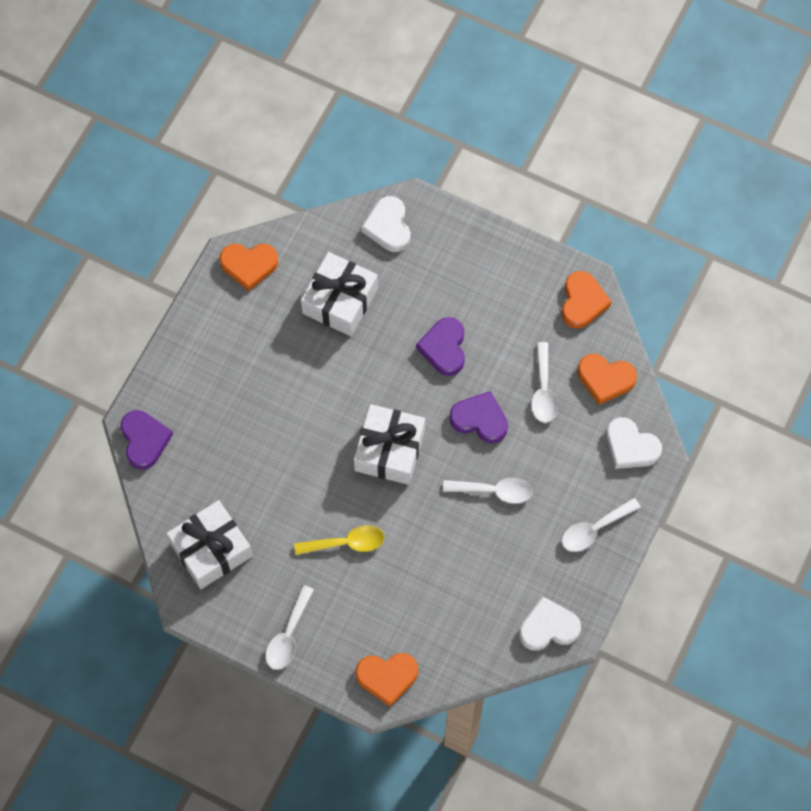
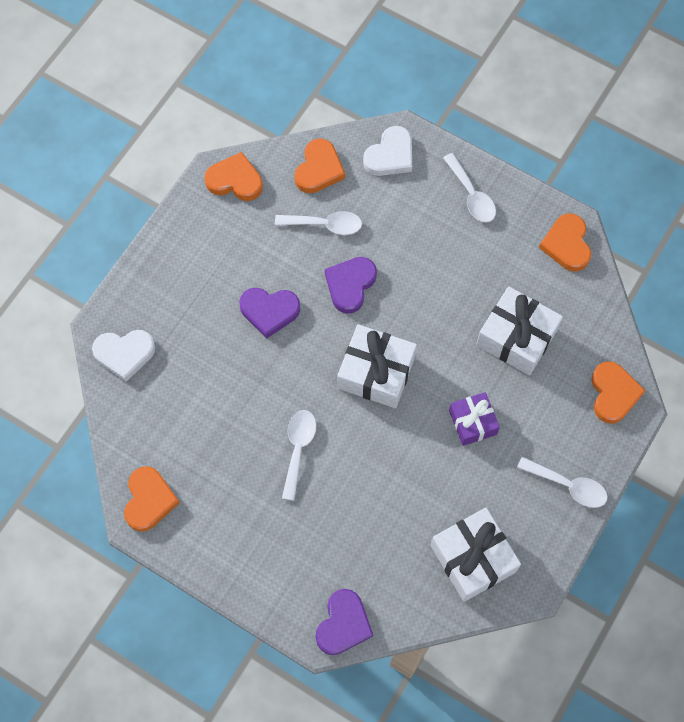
camera: 85 degrees left, 0 degrees up
purple heart [121,410,173,469] -> purple heart turned 120 degrees clockwise [315,589,373,655]
yellow spoon [294,525,384,555] -> purple gift [449,392,500,446]
white gift [301,252,378,336] -> white gift moved to [476,286,563,375]
white spoon [443,478,533,504] -> white spoon moved to [282,410,316,501]
white heart [519,597,581,651] -> orange heart [539,213,591,272]

